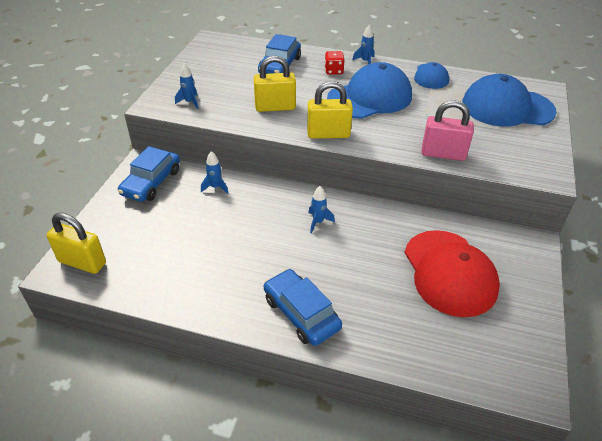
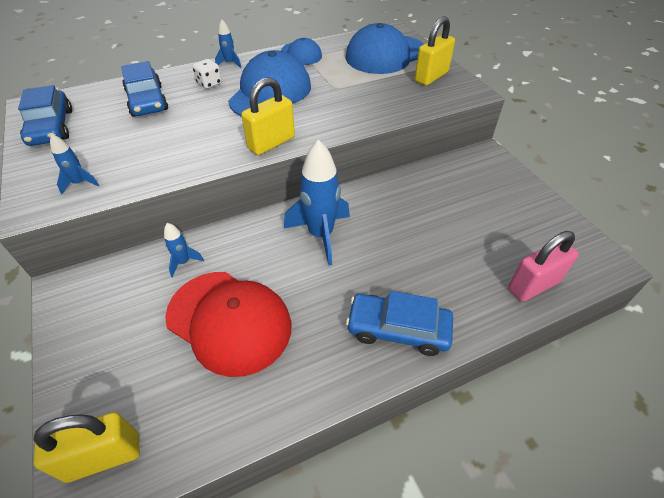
camera: 40 degrees left, 5 degrees up
blue car [118,146,180,202] -> blue car moved to [18,85,72,146]
yellow padlock [254,56,296,112] -> yellow padlock moved to [415,16,455,86]
blue rocket [308,186,335,233] -> blue rocket [284,140,350,265], size x2.09
red dice [324,51,345,75] -> white dice [192,59,222,89]
red cap [404,230,500,317] -> red cap moved to [165,272,291,377]
pink padlock [421,100,474,161] -> pink padlock moved to [508,231,579,302]

